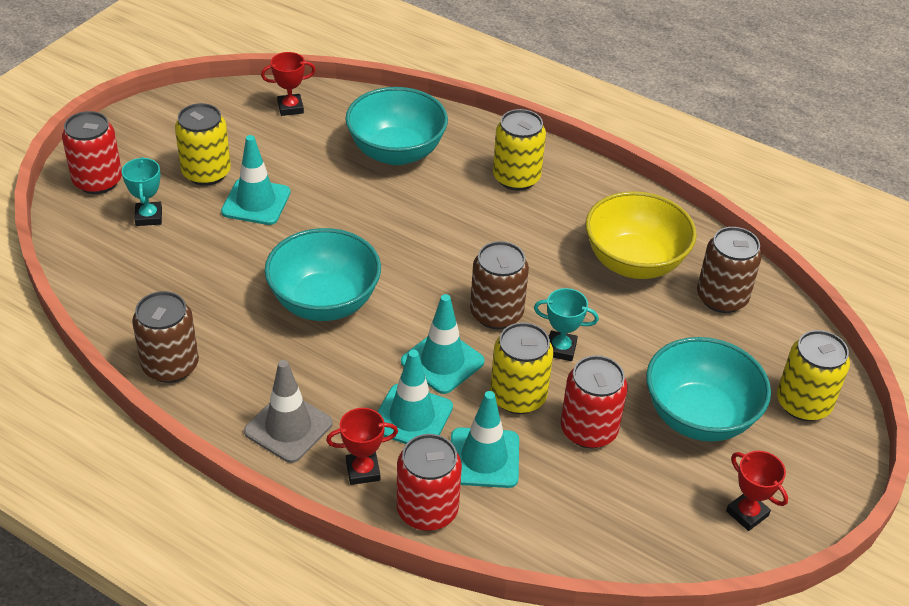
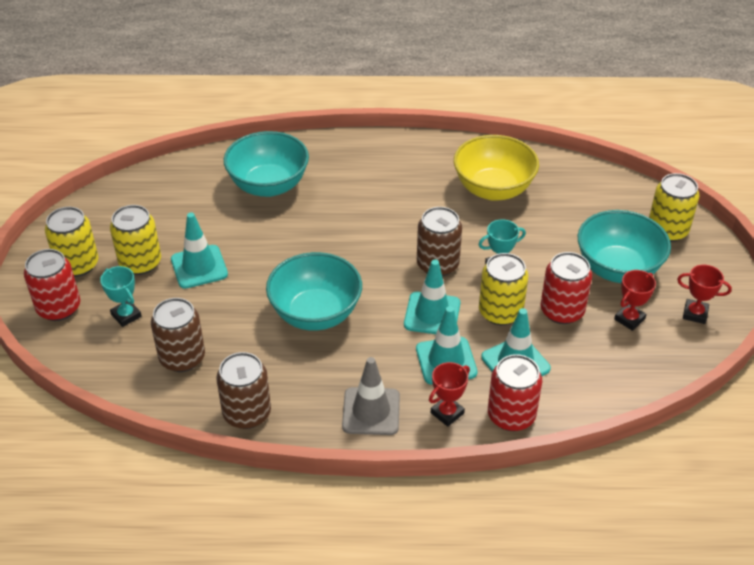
camera: 30 degrees left, 0 degrees up
red trophy [261,52,316,116] -> red trophy moved to [614,270,656,331]
yellow can [493,109,546,191] -> yellow can moved to [45,207,99,277]
brown can [697,227,762,313] -> brown can moved to [151,298,205,372]

